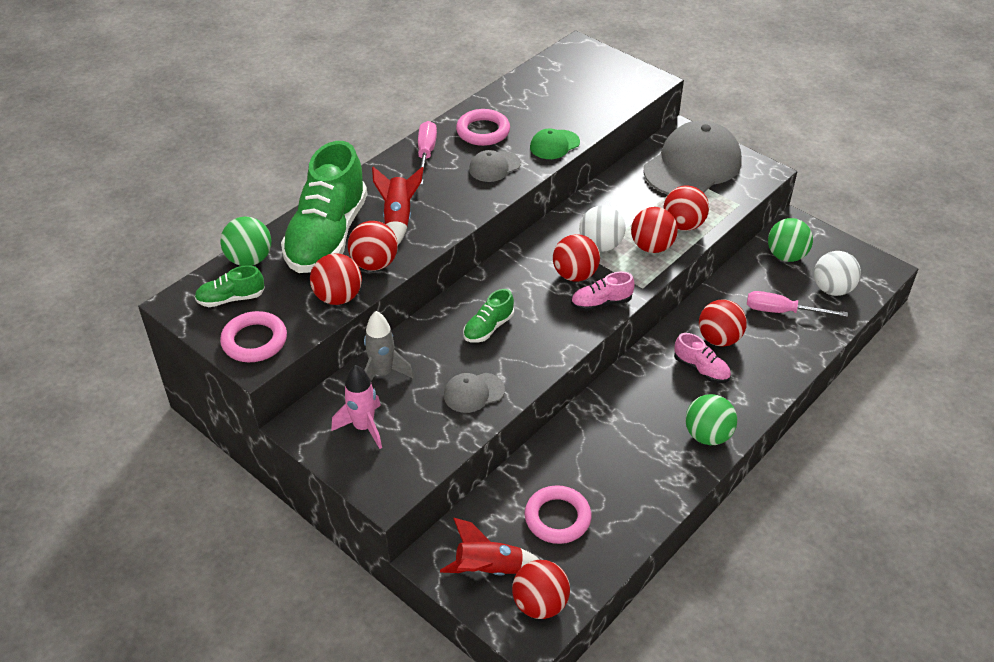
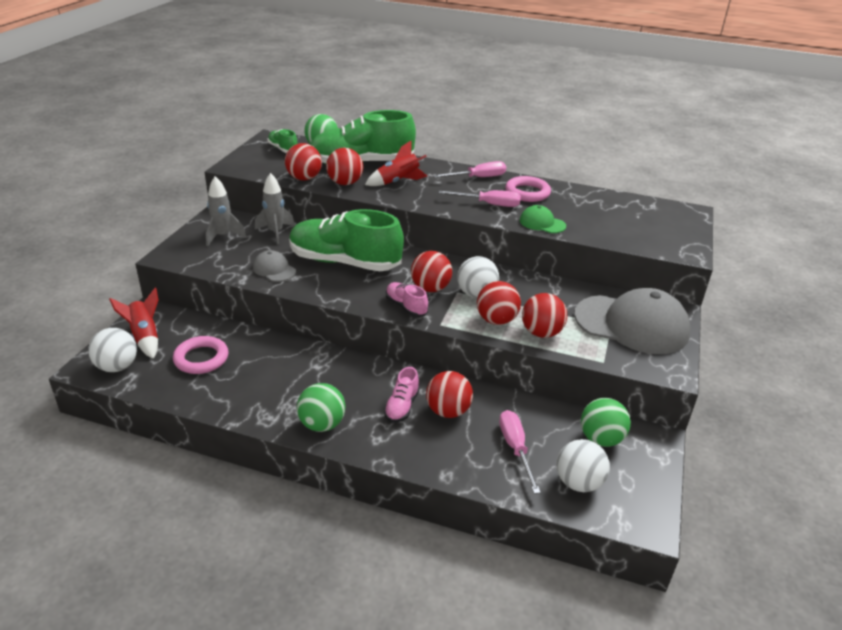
camera: 65 degrees right, 10 degrees down
pink ring [220,311,287,362] -> none
pink rocket [332,365,382,449] -> grey rocket [206,176,246,246]
green shoe [463,289,514,343] -> green shoe [289,209,404,271], size x2.25
grey cap [469,150,521,182] -> pink screwdriver [439,190,521,207]
red ball [512,560,570,619] -> white ball [88,328,137,372]

